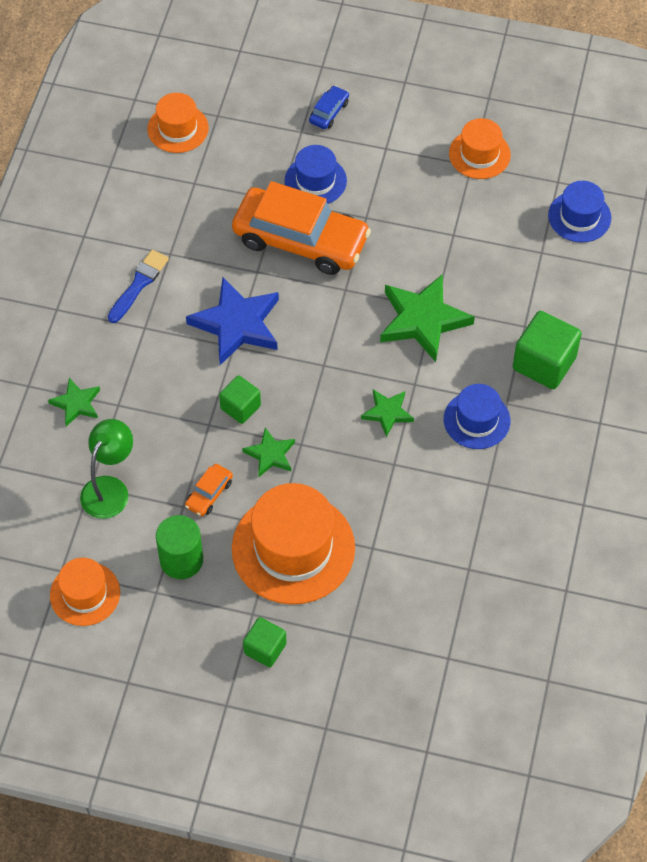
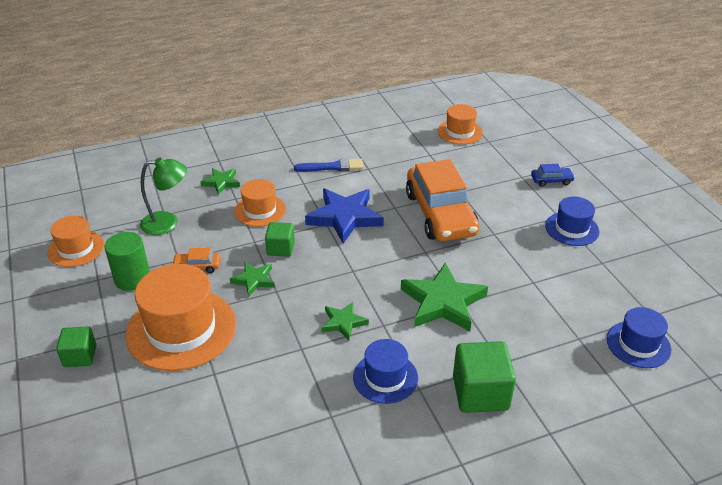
camera: 55 degrees right, 20 degrees down
blue hat [285,145,347,204] -> blue hat moved to [545,196,599,246]
orange hat [449,118,511,179] -> orange hat moved to [234,179,286,227]

